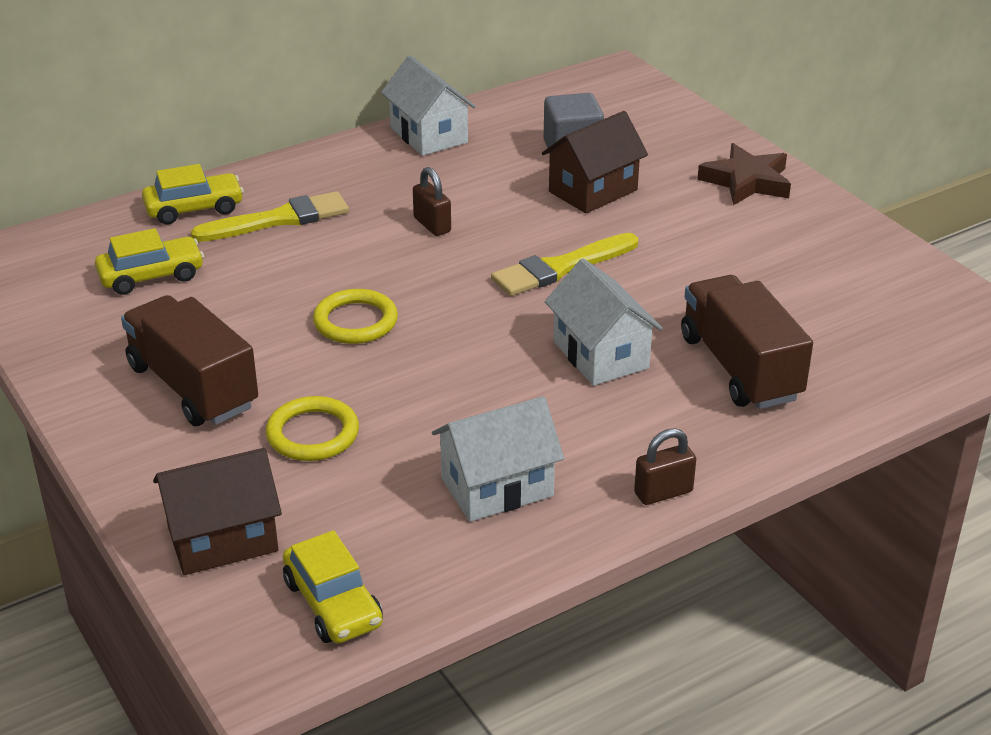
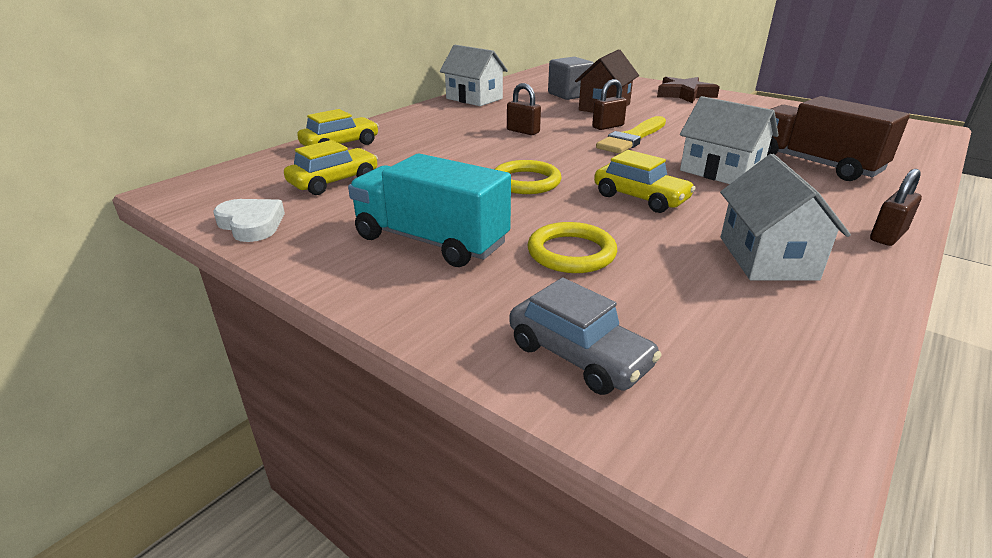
camera: 20 degrees left, 5 degrees down
brown truck [121,295,258,426] -> turquoise truck [348,153,511,267]
brown house [153,448,282,575] -> grey car [509,277,662,395]
yellow brush [191,191,349,242] -> none
yellow car [283,530,383,643] -> yellow car moved to [594,150,696,213]
white house [432,396,564,522] -> white house turned 45 degrees counterclockwise [720,154,851,281]
none -> white heart [213,199,285,242]
none -> brown padlock [592,79,627,130]

